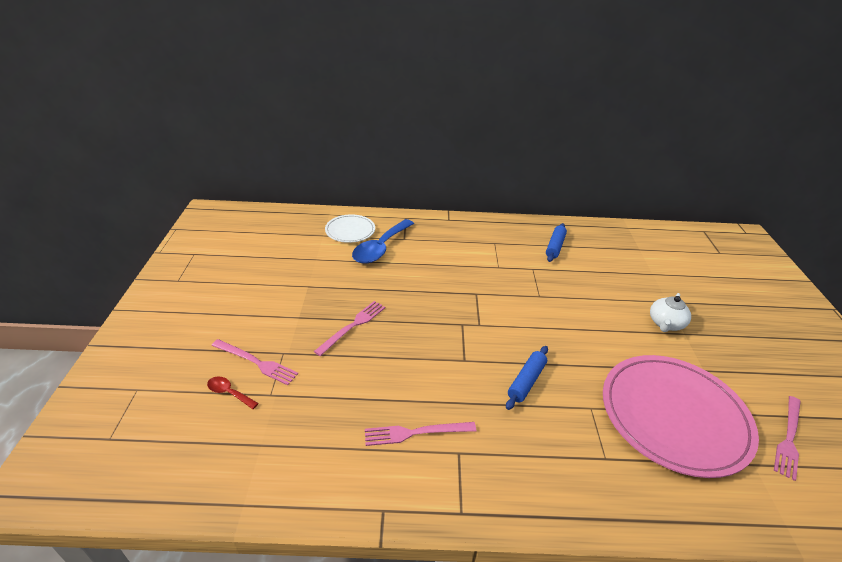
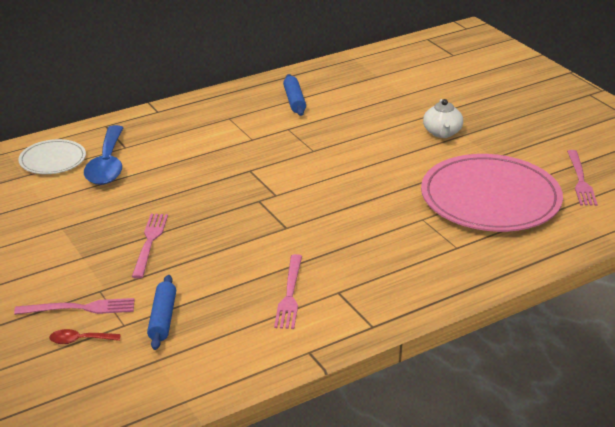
camera: 30 degrees left, 5 degrees down
pink fork [365,422,476,446] -> pink fork turned 45 degrees counterclockwise [274,254,302,329]
blue rolling pin [506,346,548,410] -> blue rolling pin moved to [147,275,176,350]

